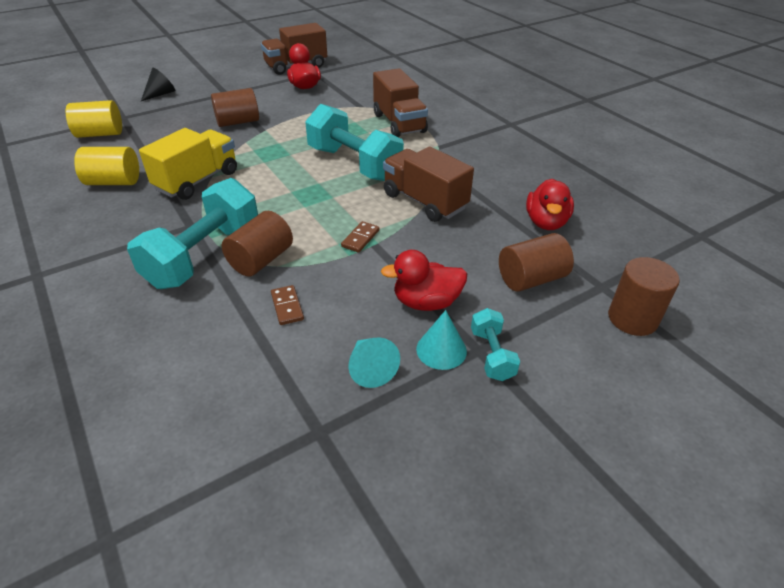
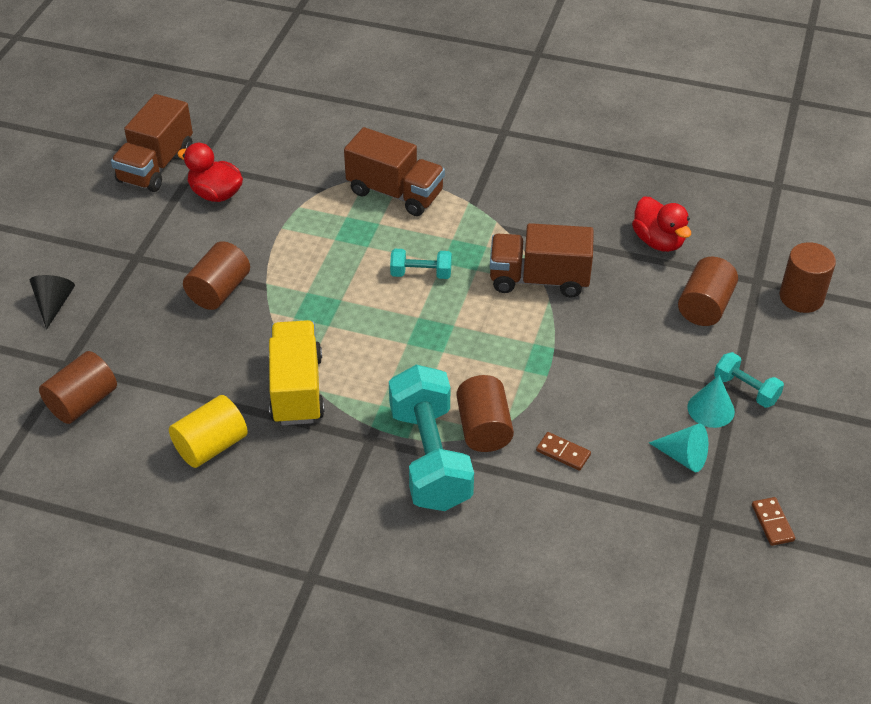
camera: 40 degrees left, 5 degrees up
yellow cylinder [66,100,122,138] -> brown cylinder [39,351,117,424]
turquoise dumbbell [305,104,404,181] -> turquoise dumbbell [390,249,452,279], size x0.48
brown domino [341,221,379,253] -> brown domino moved to [752,497,795,546]
red duck [381,250,467,311] -> none

